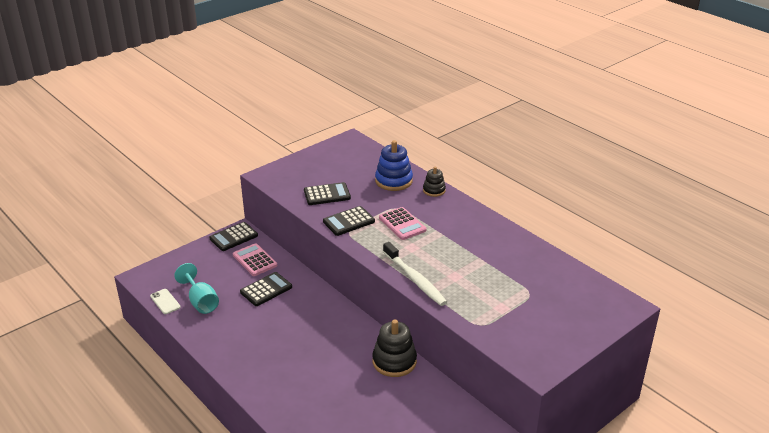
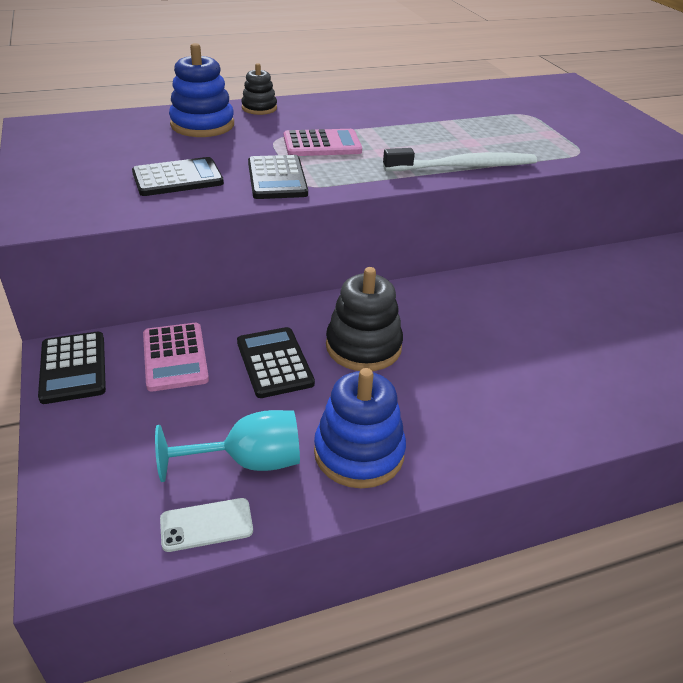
camera: 70 degrees left, 5 degrees up
pink calculator [233,243,277,276] -> pink calculator turned 90 degrees counterclockwise [143,323,209,392]
black calculator [304,182,351,205] -> black calculator turned 60 degrees clockwise [132,157,224,196]
black stacking toy [372,319,417,377] -> black stacking toy moved to [326,267,403,371]
none -> blue stacking toy [314,368,406,489]

